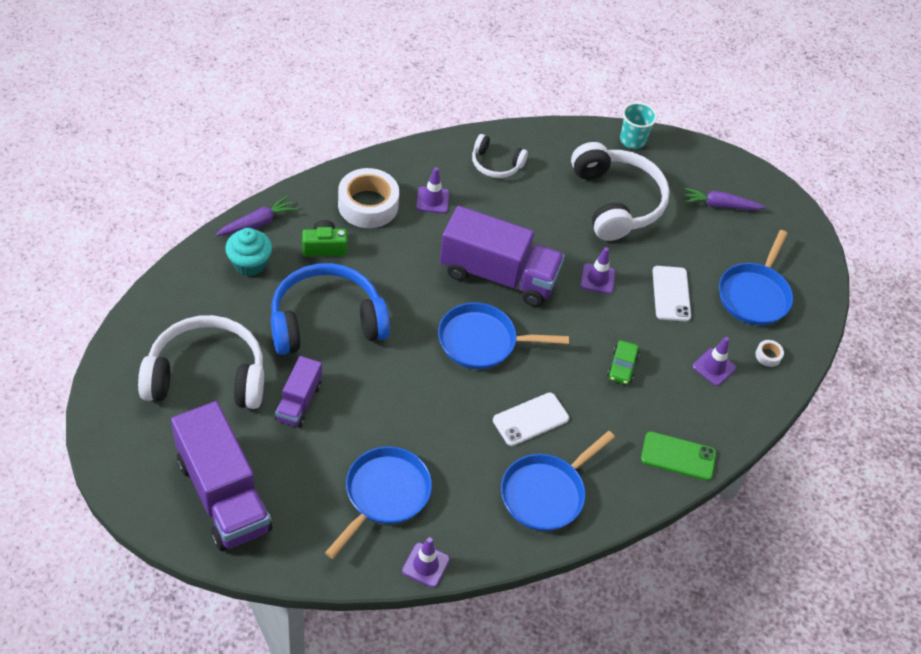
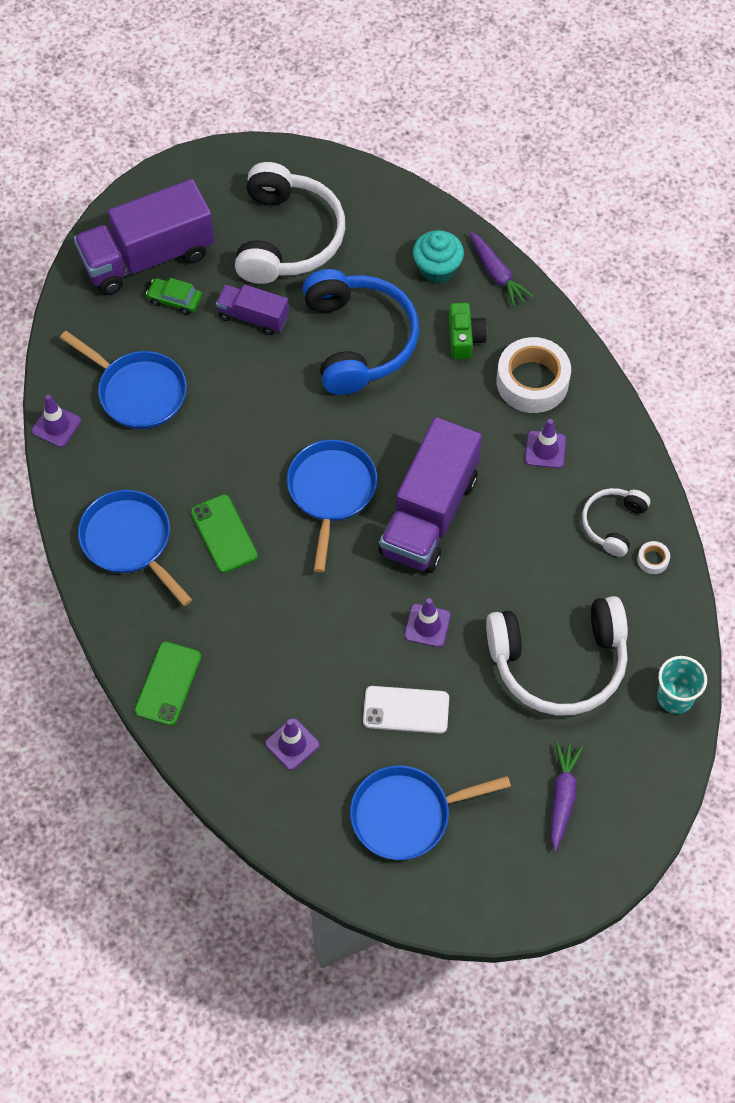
camera: 100 degrees right, 10 degrees up
white phone [493,393,569,446] -> green phone [191,494,258,573]
green car [607,340,639,385] -> green car moved to [146,278,202,315]
blue pan [719,230,793,325] -> blue pan turned 45 degrees counterclockwise [350,766,511,860]
white tape [755,340,784,367] -> white tape moved to [637,541,670,574]

